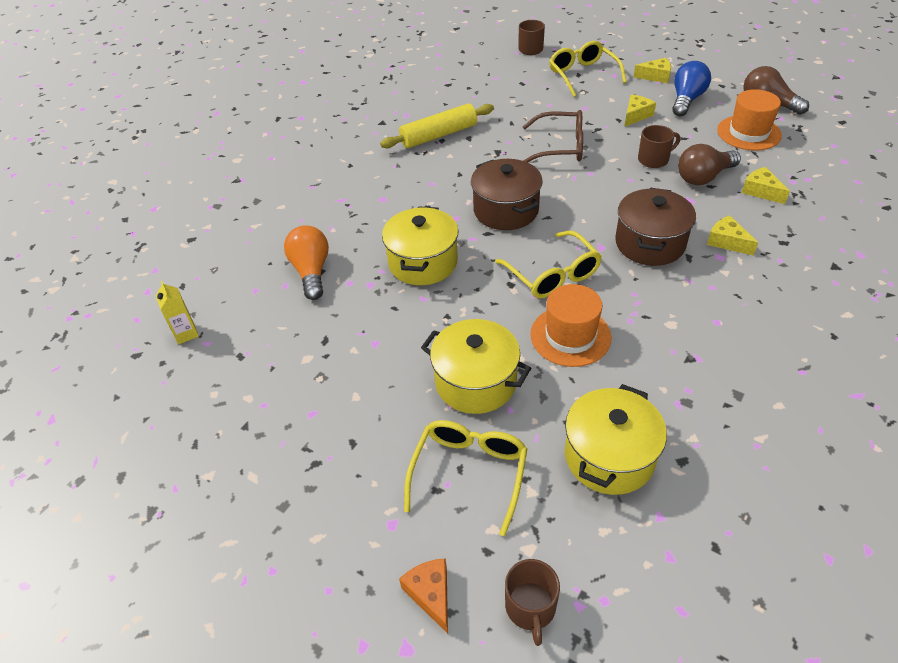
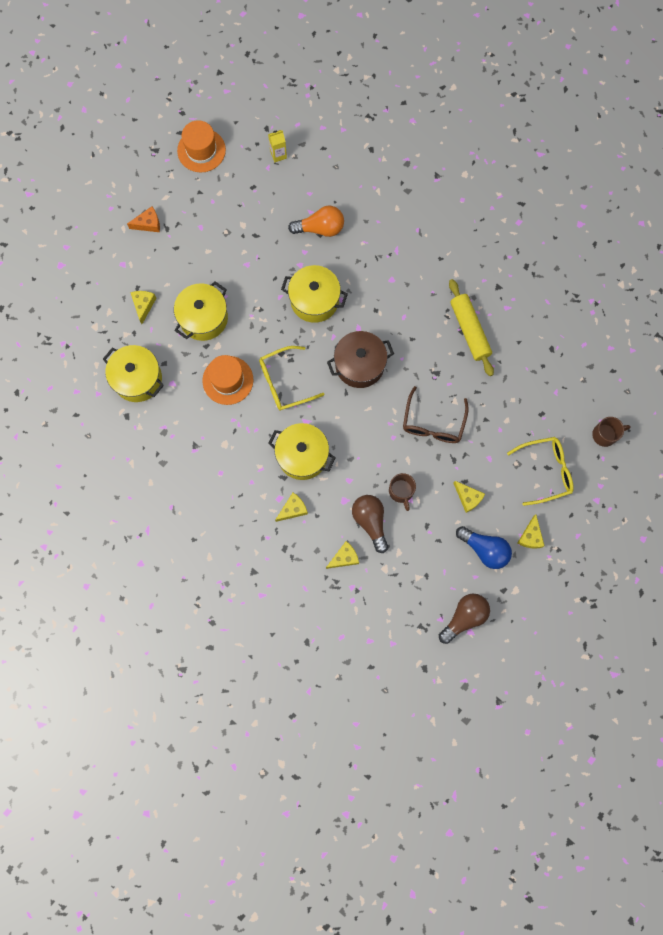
camera: 95 degrees right, 30 degrees up
orange cheese [399,558,448,634] -> orange cheese moved to [127,206,160,232]
yellow glasses [404,420,528,536] -> yellow cheese [130,291,156,324]
brown mug [505,559,560,646] -> none
brown pot [615,188,696,266] -> yellow pot [268,423,336,480]
orange hat [717,89,782,151] -> orange hat moved to [177,120,226,172]

